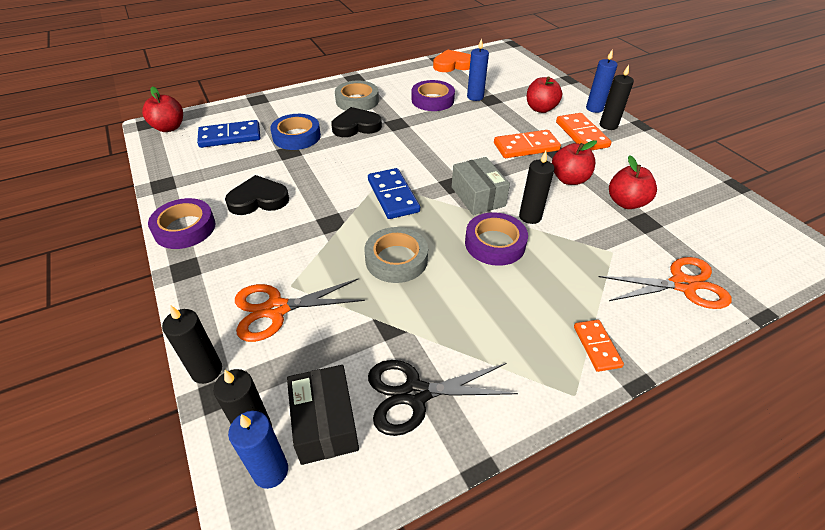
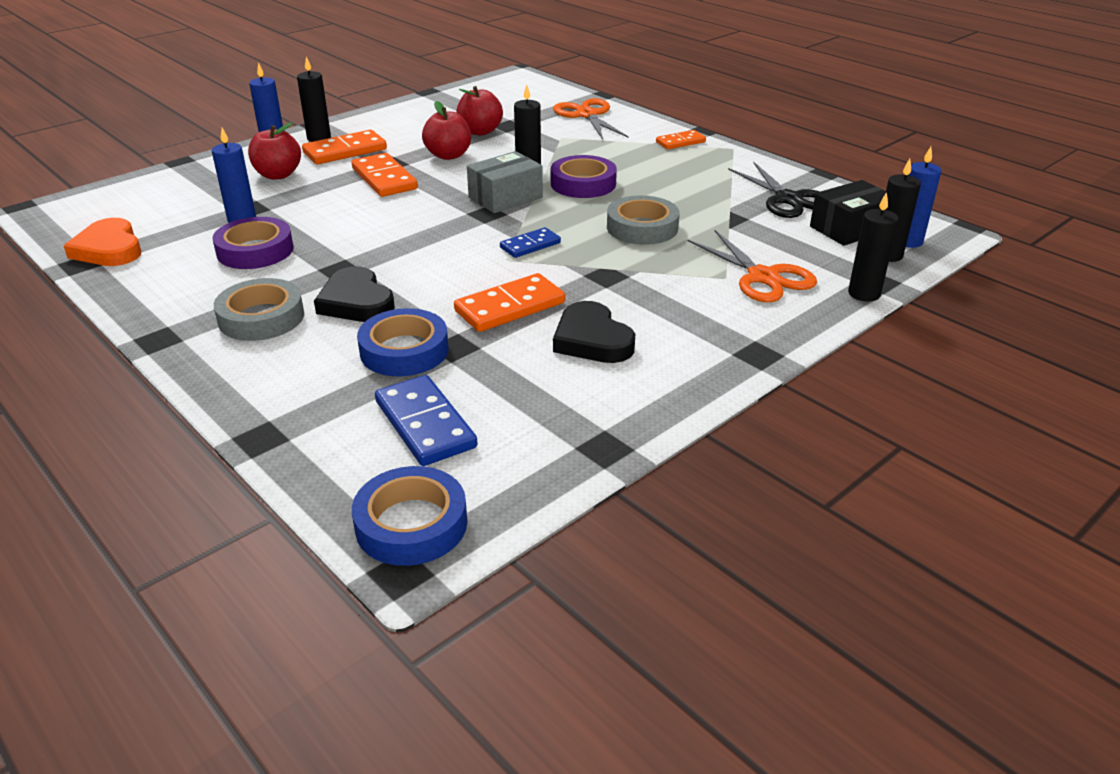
camera: 105 degrees left, 10 degrees down
red apple [142,87,183,132] -> blue tape [352,466,467,566]
purple tape [148,198,215,249] -> none
blue domino [368,168,420,219] -> blue domino [500,227,561,258], size x0.62
none -> orange domino [454,273,565,332]

